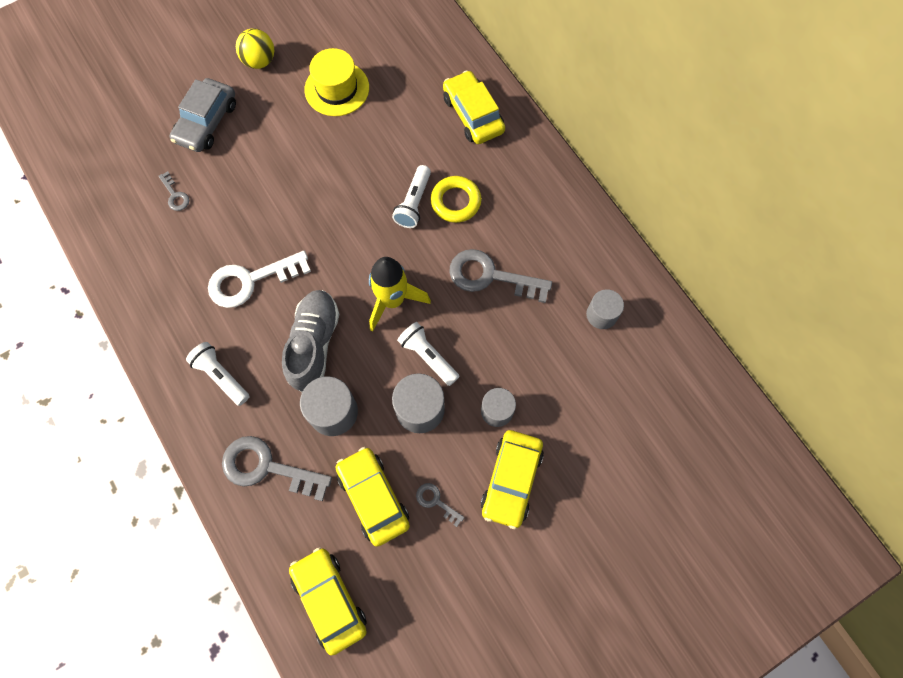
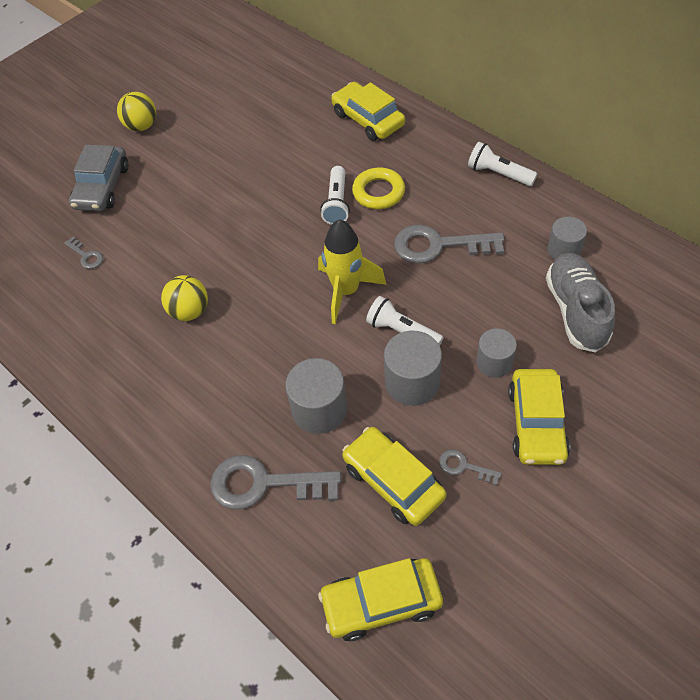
camera: 10 degrees left, 15 degrees down
white flashlight [186,342,250,406] -> white flashlight moved to [468,142,537,186]
white key [208,251,311,308] -> yellow ball [161,275,208,321]
grey shoe [282,290,339,392] -> grey shoe moved to [546,253,615,353]
yellow car [289,547,367,656] -> yellow car turned 60 degrees counterclockwise [318,558,443,641]
yellow hat [305,48,369,116] -> none

